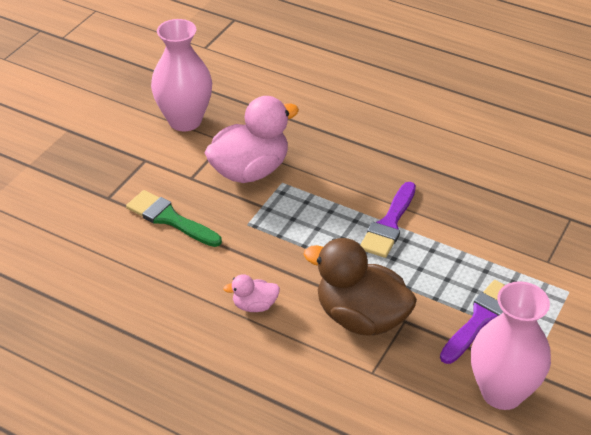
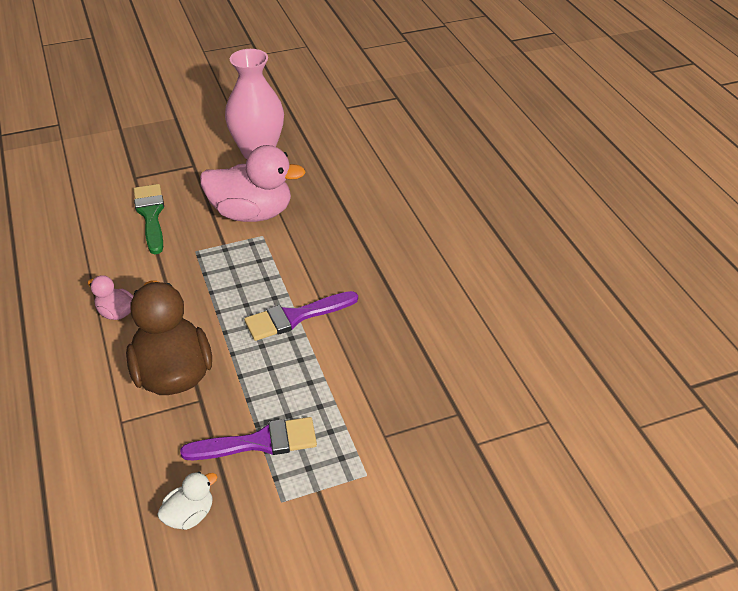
camera: 40 degrees right, 0 degrees up
pink vase [471,281,551,410] -> white duck [157,472,217,530]

